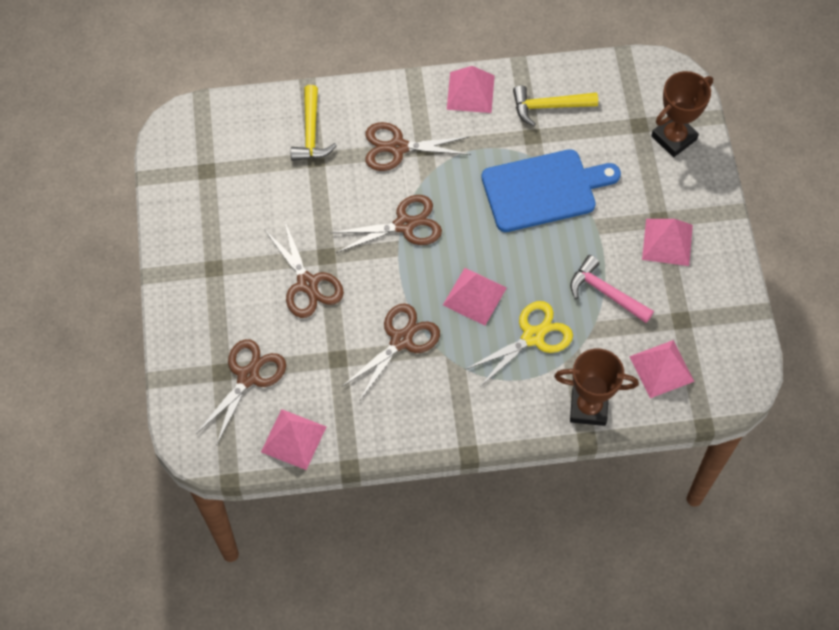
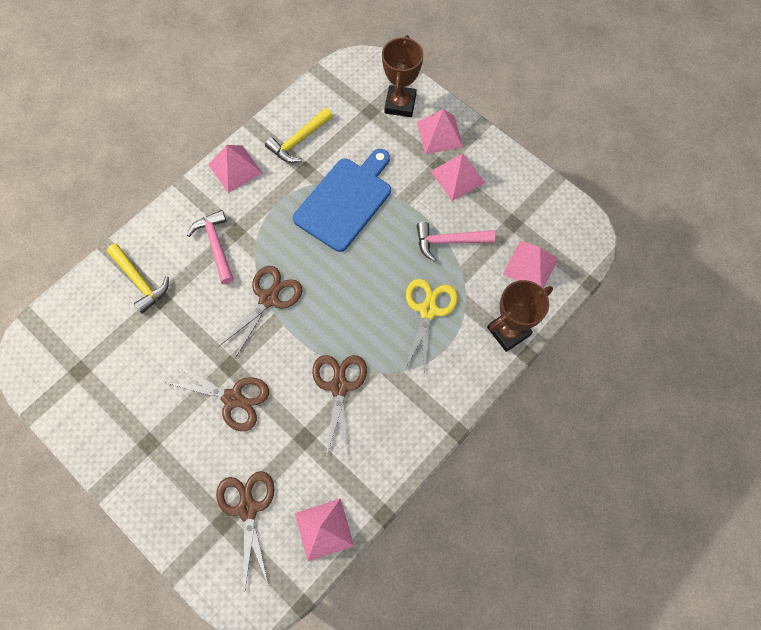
camera: 40 degrees left, 5 degrees up
brown scissors [366,122,471,171] -> pink hammer [187,210,234,284]
pink pyramid [443,268,507,326] -> pink pyramid moved to [417,109,463,154]

